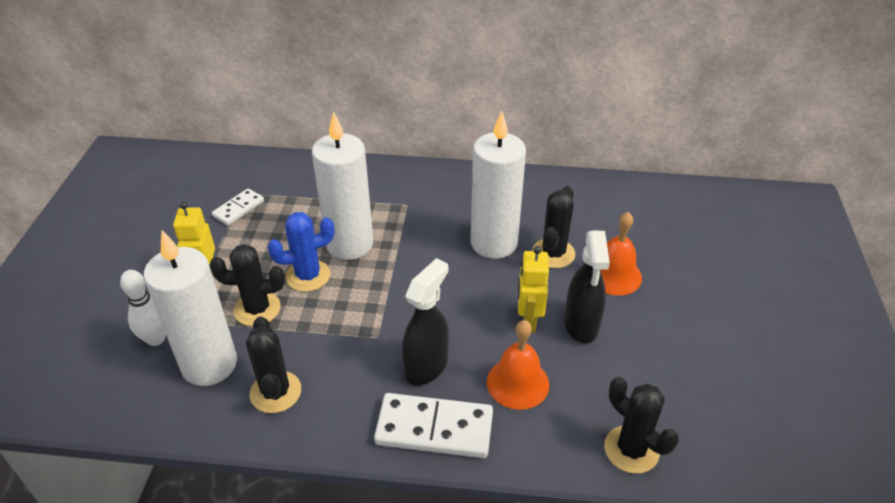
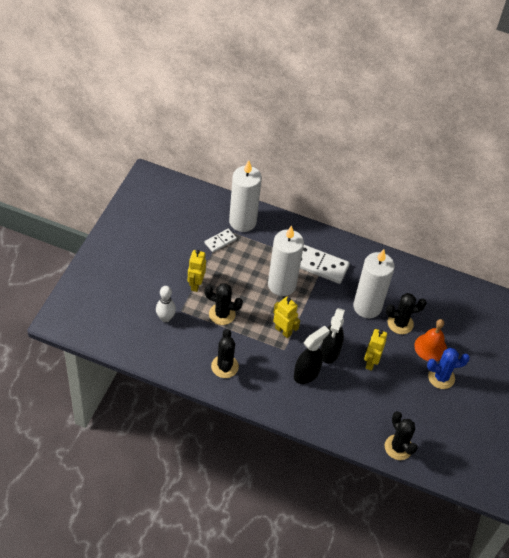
camera: 10 degrees right, 10 degrees up
white candle [144,230,237,386] -> white candle moved to [229,160,262,232]
blue cactus [268,212,334,292] -> blue cactus moved to [427,348,470,389]
white domino [374,393,493,458] -> white domino moved to [300,245,350,284]
orange bell [487,320,549,410] -> none
black cactus [532,186,575,268] -> black cactus turned 45 degrees clockwise [386,293,427,334]
black spray bottle [564,231,610,343] -> black spray bottle moved to [320,308,345,364]
none -> yellow robot [273,297,300,338]

